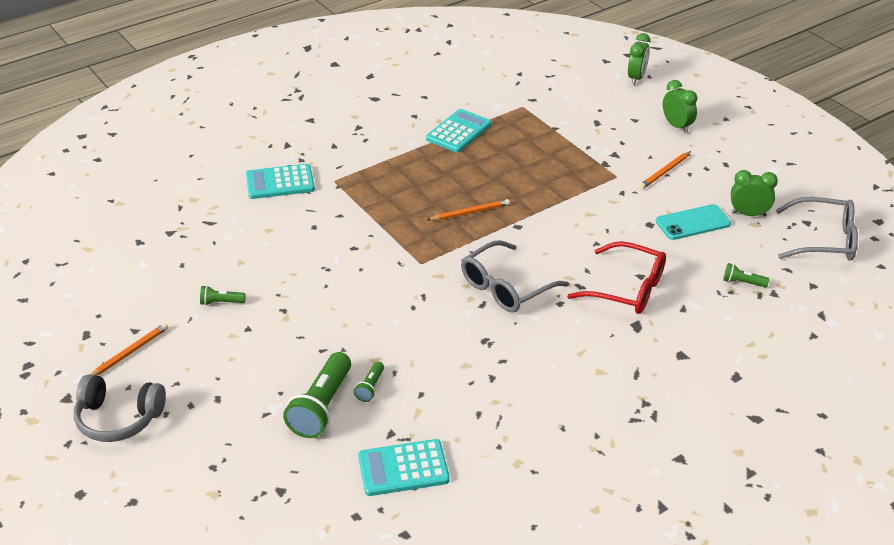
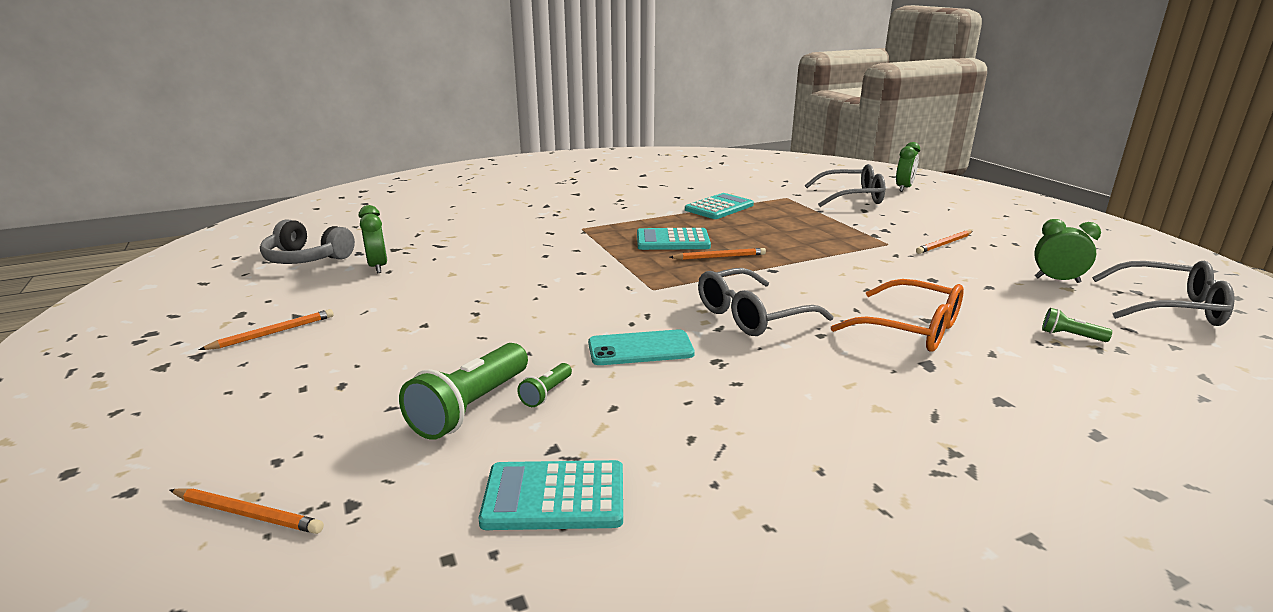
camera: 10 degrees right, 15 degrees down
grey headphones [74,374,166,442] -> grey headphones moved to [260,219,355,264]
green flashlight [200,286,246,305] -> none
turquoise calculator [246,164,315,199] -> turquoise calculator moved to [637,228,711,250]
red glasses [567,241,666,314] -> orange glasses [831,279,964,352]
turquoise phone [656,204,731,240] -> turquoise phone moved to [588,329,695,365]
green clock [663,80,697,133] -> green clock moved to [359,205,387,273]
none -> orange pencil [170,488,324,534]
none -> grey glasses [805,164,885,207]

